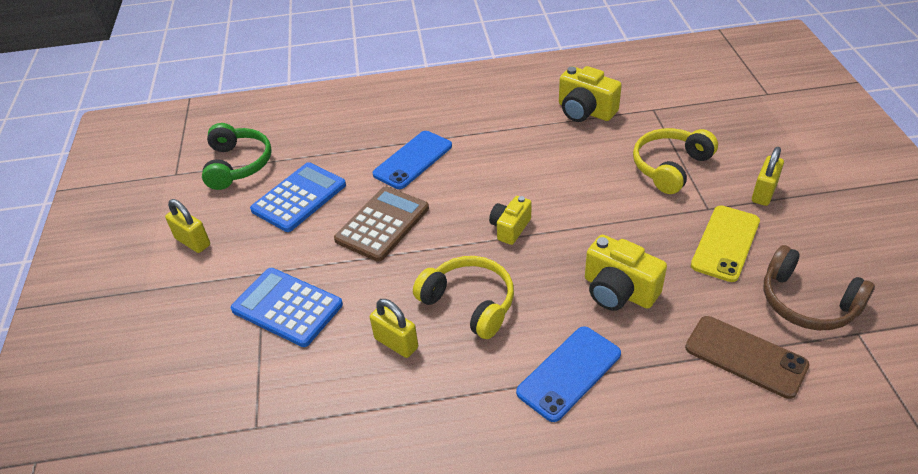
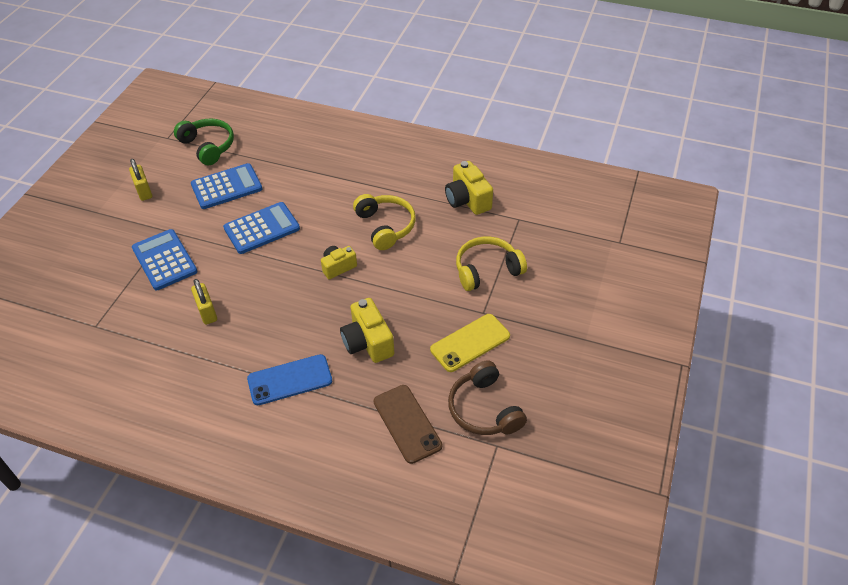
camera: 25 degrees right, 5 degrees up
green headphones [202,123,272,190] -> green headphones turned 60 degrees counterclockwise [174,118,234,165]
brown calculator [334,186,429,262] -> blue calculator [223,202,300,254]
blue phone [373,131,452,189] -> none
yellow headphones [413,256,514,339] -> yellow headphones moved to [353,194,416,250]
yellow padlock [752,147,784,206] -> none

